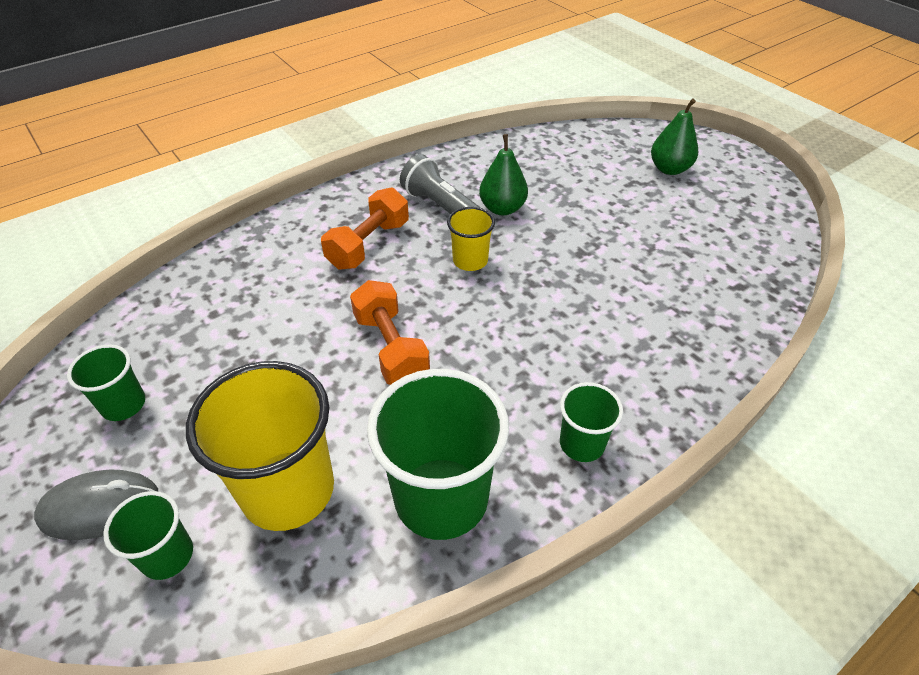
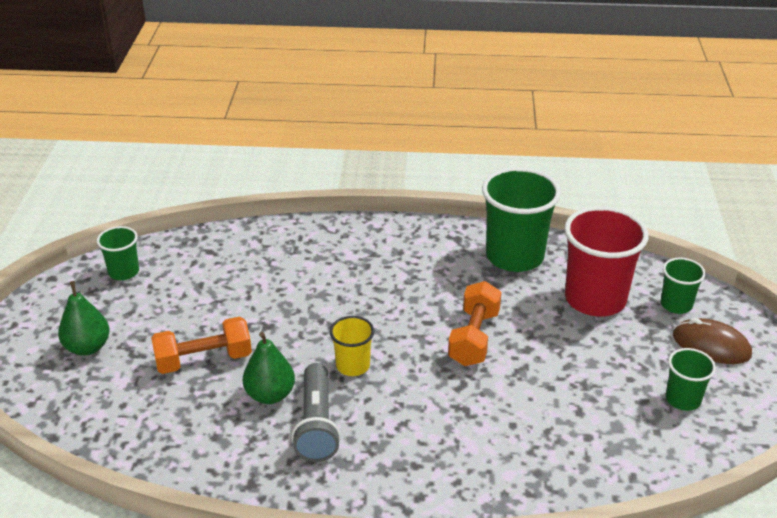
camera: 140 degrees left, 10 degrees down
grey mouse [34,469,159,540] -> brown mouse [673,318,752,364]
yellow cup [186,361,334,531] -> red cup [564,206,649,316]
orange dumbbell [321,187,409,269] -> orange dumbbell moved to [151,317,252,374]
green cup [560,382,623,462] -> green cup moved to [97,226,139,280]

